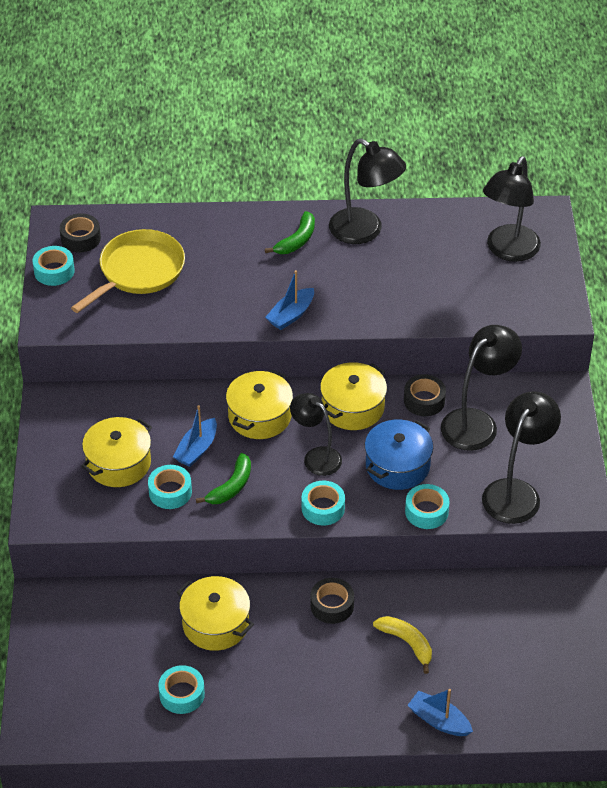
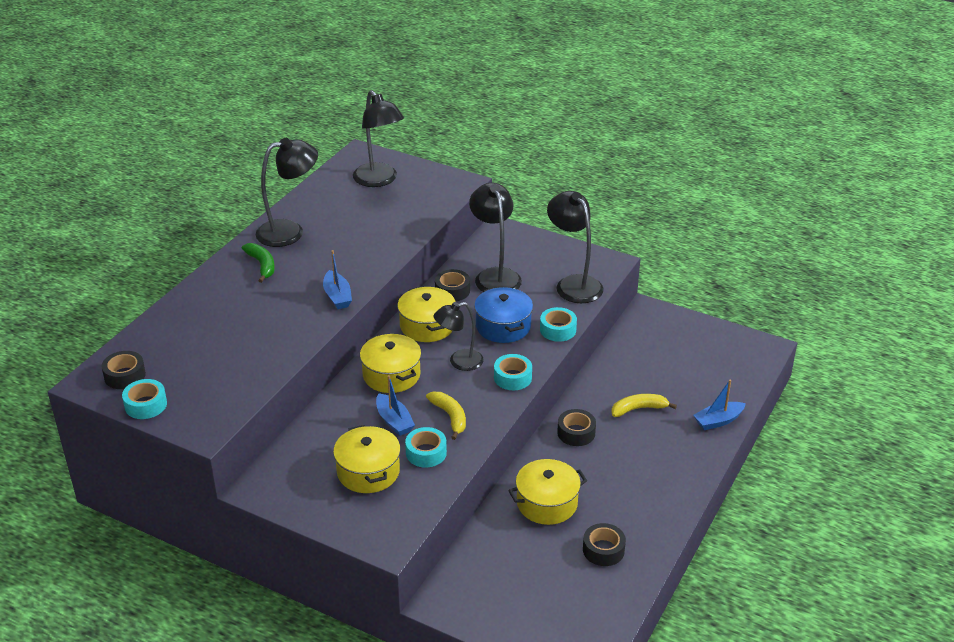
camera: 60 degrees left, 10 degrees down
yellow pan [71,229,185,313] -> none
turquoise tape [158,665,205,714] -> black tape [583,523,626,566]
green banana [196,453,251,504] -> yellow banana [426,392,466,440]

